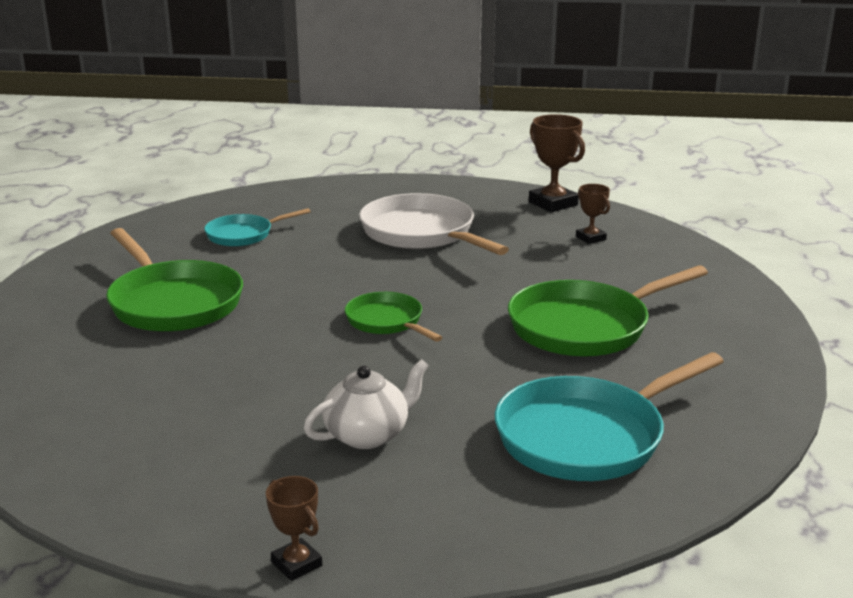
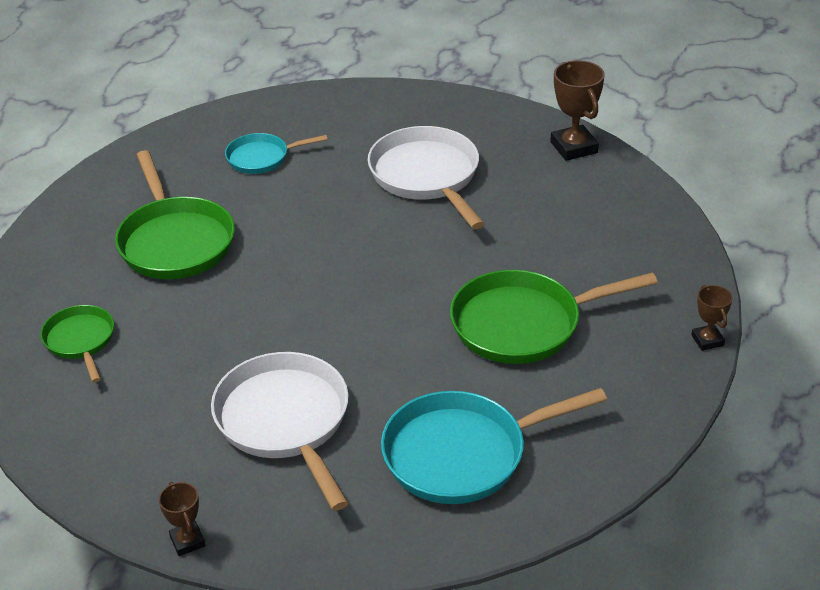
camera: 15 degrees right, 15 degrees up
white teapot [304,359,429,449] -> white pan [211,352,349,511]
green pan [345,292,443,342] -> green pan moved to [41,305,114,383]
brown trophy [576,184,610,244] -> brown trophy moved to [691,285,732,351]

